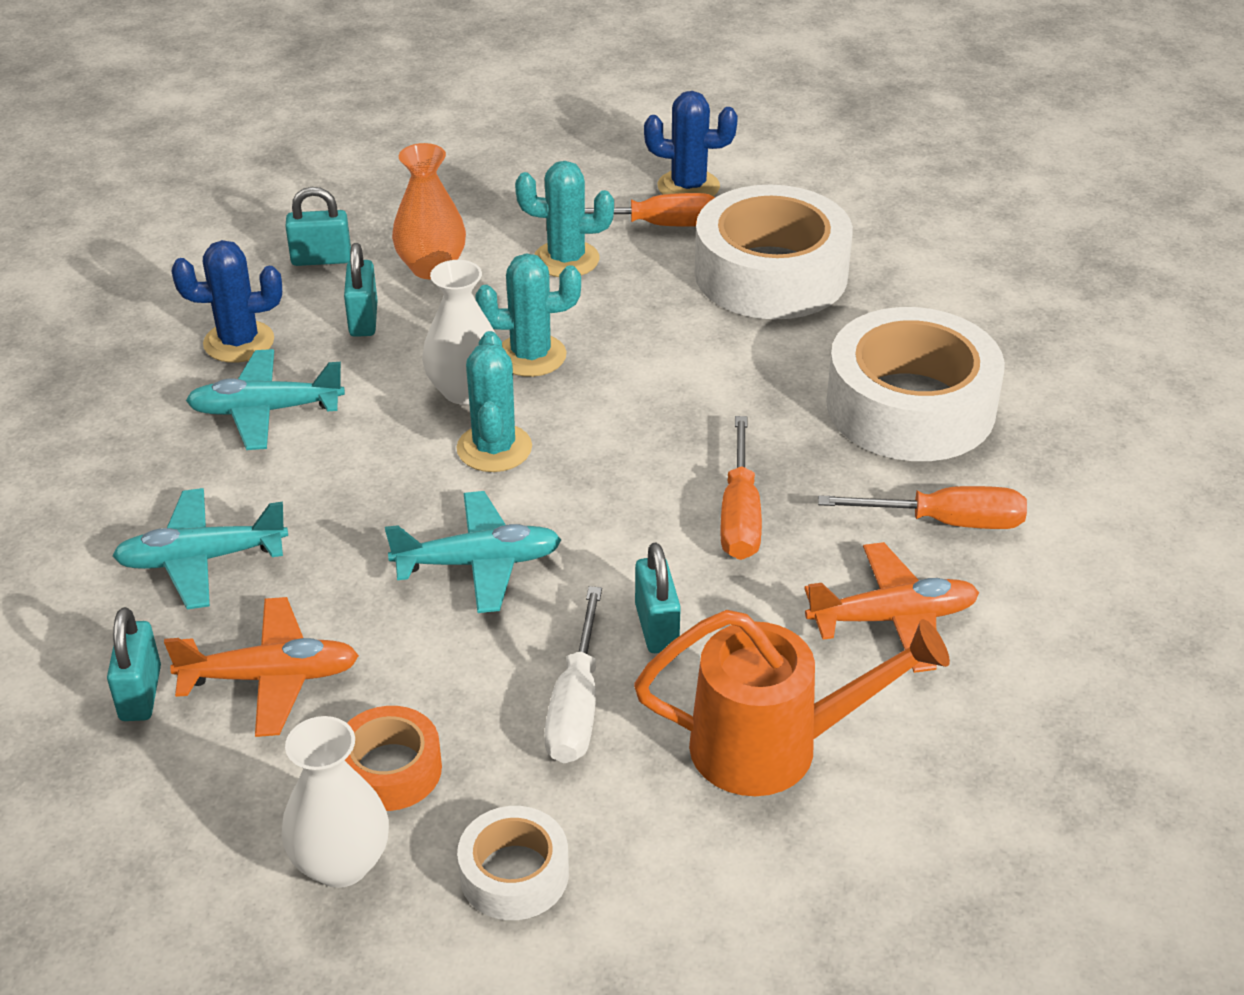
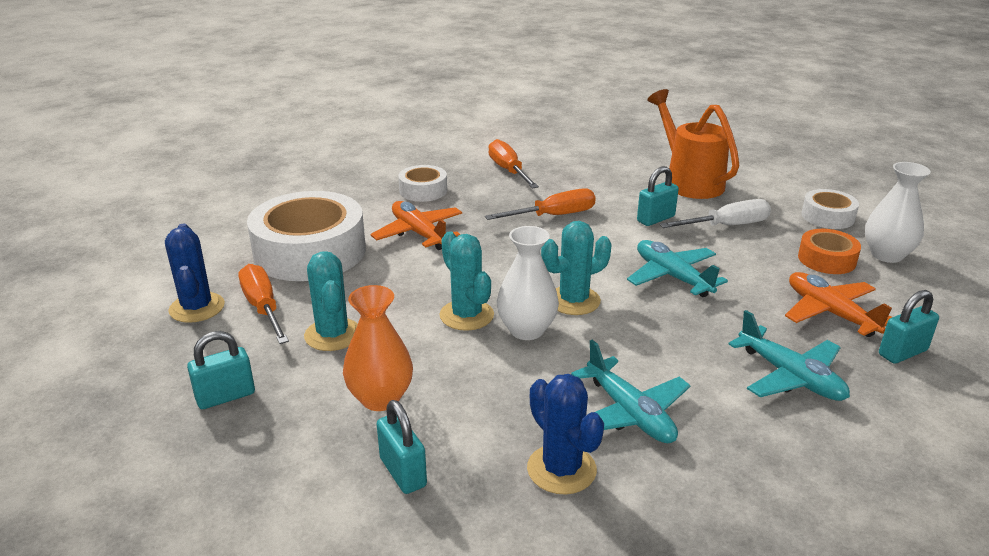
camera: 115 degrees left, 10 degrees down
turquoise padlock [344,243,377,337] -> turquoise padlock moved to [187,331,255,409]
orange plane [804,542,979,673] -> orange plane moved to [371,201,462,250]
white tape [826,307,1005,461] -> white tape [398,165,447,202], size x0.49

